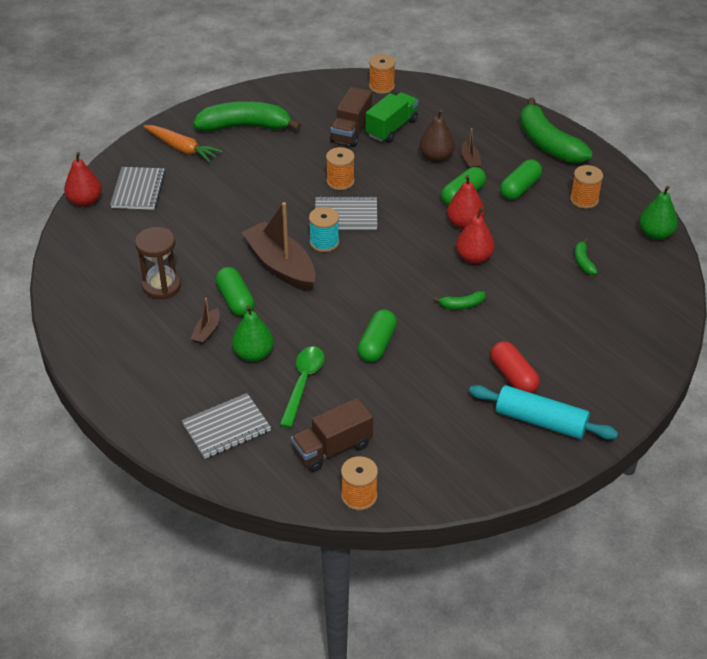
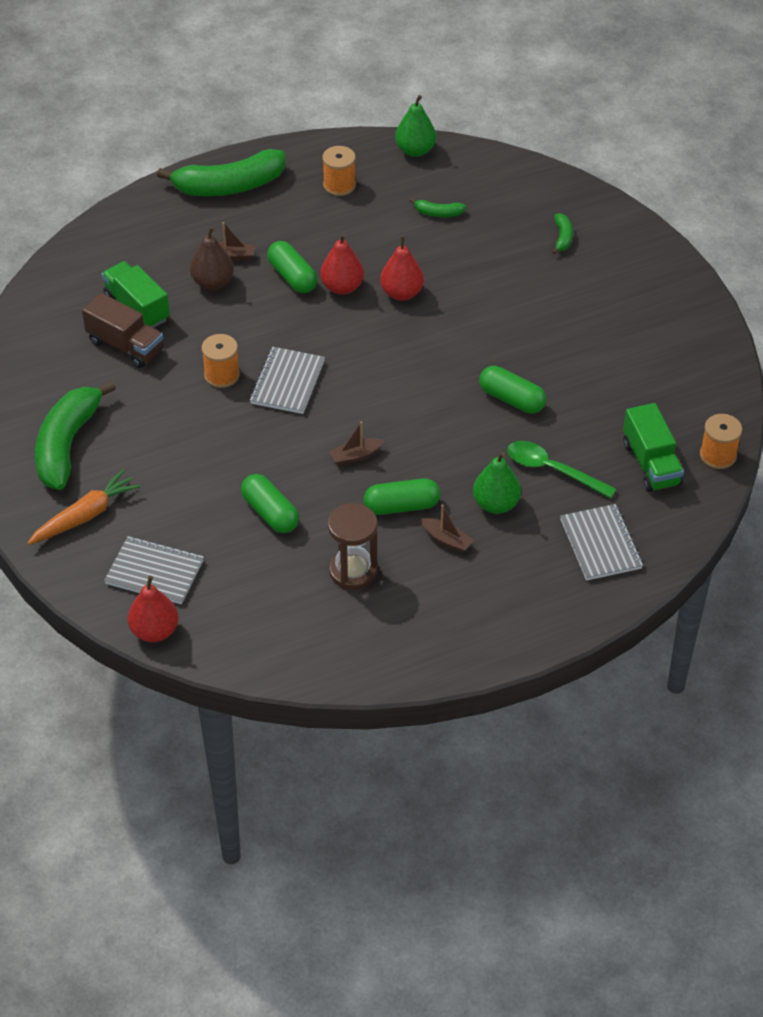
camera: 75 degrees left, 5 degrees up
brown boat [241,202,315,291] -> brown boat [329,421,385,465], size x0.45
brown truck [291,398,373,472] -> green truck [623,403,684,492]
turquoise spool [309,207,339,252] -> none
orange spool [369,54,395,94] -> none
green banana [433,291,486,309] -> green banana moved to [552,213,573,254]
turquoise rolling pin [469,385,618,440] -> none
red capsule [490,341,540,393] -> none
green capsule [500,159,542,200] -> green capsule moved to [241,474,299,533]

